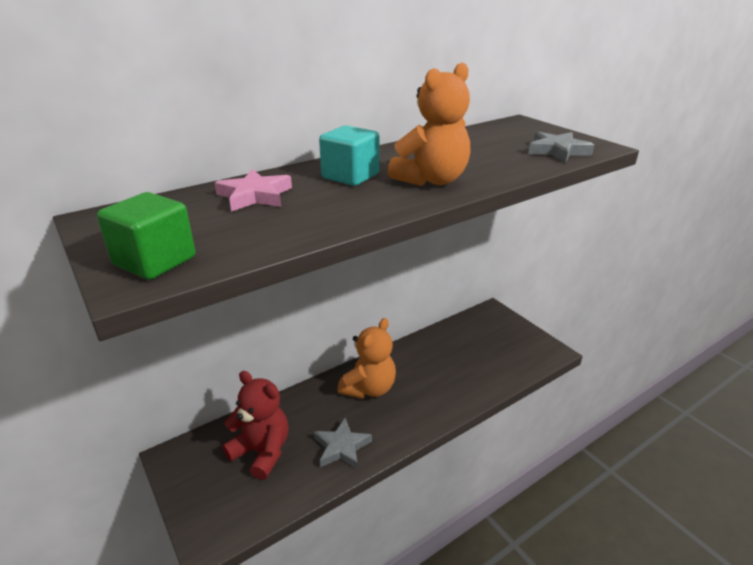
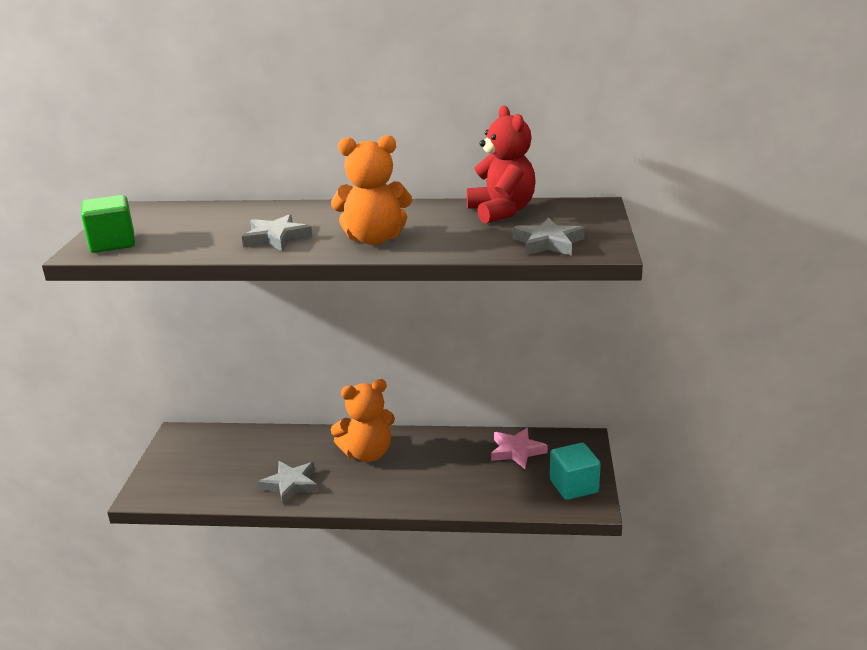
camera: 40 degrees right, 5 degrees down
pink star [215,169,292,212] -> pink star moved to [491,428,548,469]
red teddy bear [222,371,289,480] -> red teddy bear moved to [467,106,536,224]
turquoise cube [319,125,379,186] -> turquoise cube moved to [550,443,601,500]
none -> grey star [242,214,312,251]

